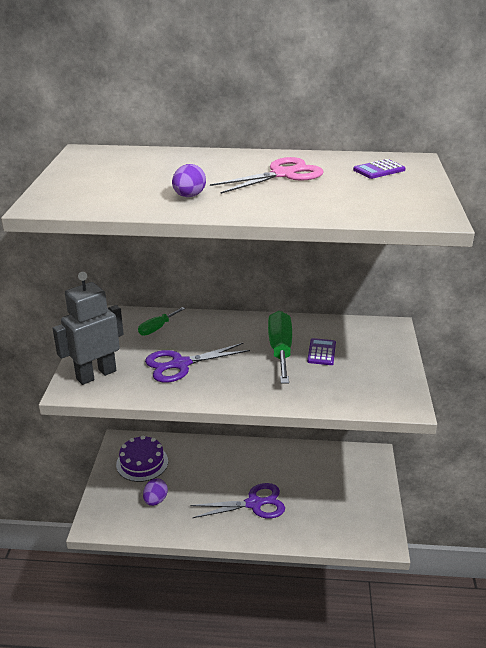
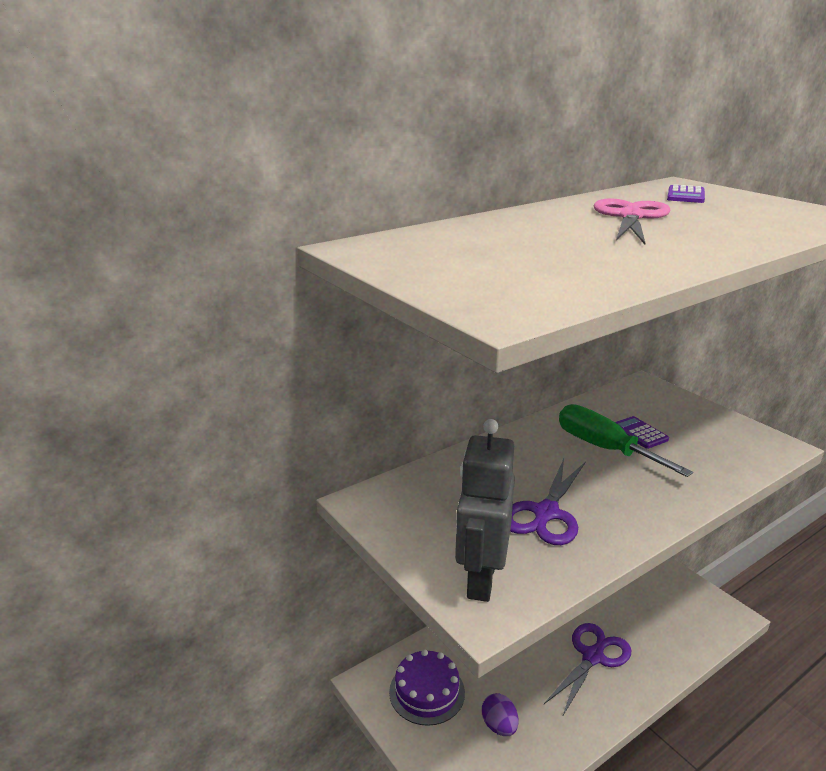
camera: 40 degrees left, 5 degrees down
green screwdriver [138,307,185,336] -> none
purple egg [172,164,206,197] -> none

